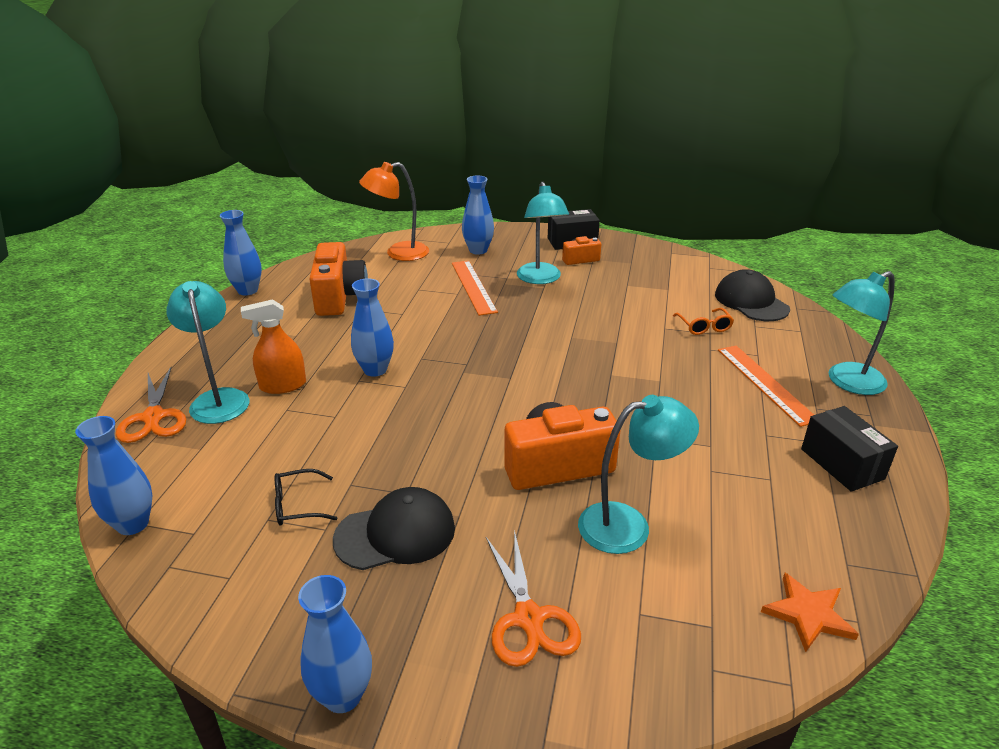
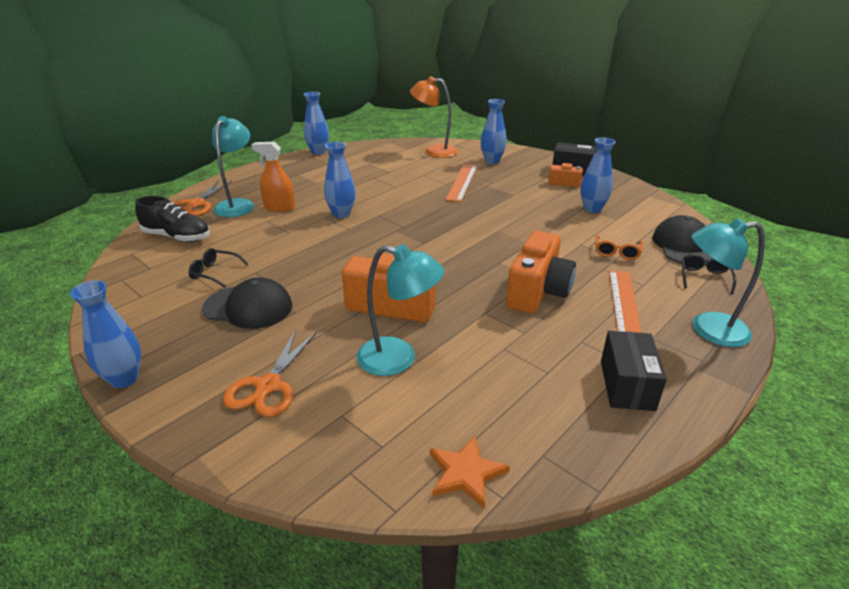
camera: 30 degrees right, 0 degrees up
blue vase [75,416,153,535] -> blue vase moved to [580,138,615,213]
orange camera [309,242,368,316] -> orange camera moved to [506,231,576,314]
turquoise lamp [517,182,569,284] -> none
none -> black shoe [135,196,210,242]
none -> black glasses [681,254,736,295]

